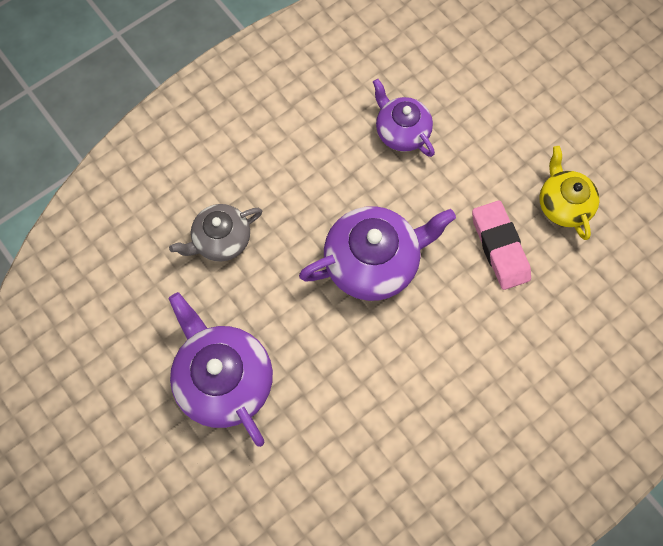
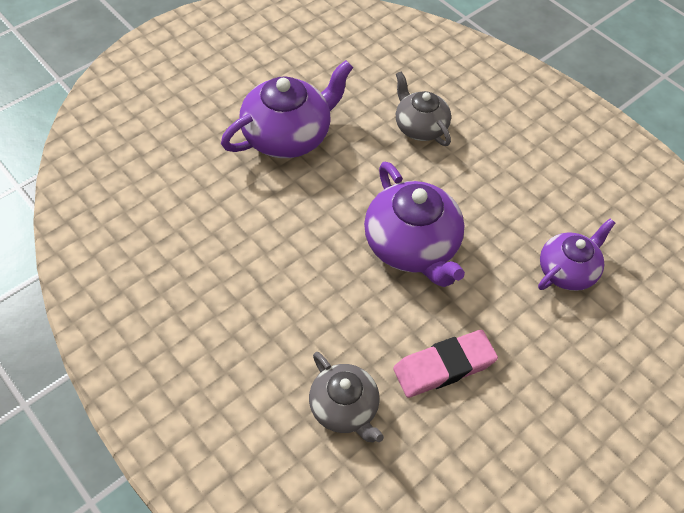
camera: 85 degrees right, 15 degrees down
yellow teapot [539,146,599,240] -> none
none -> grey teapot [309,352,384,442]

